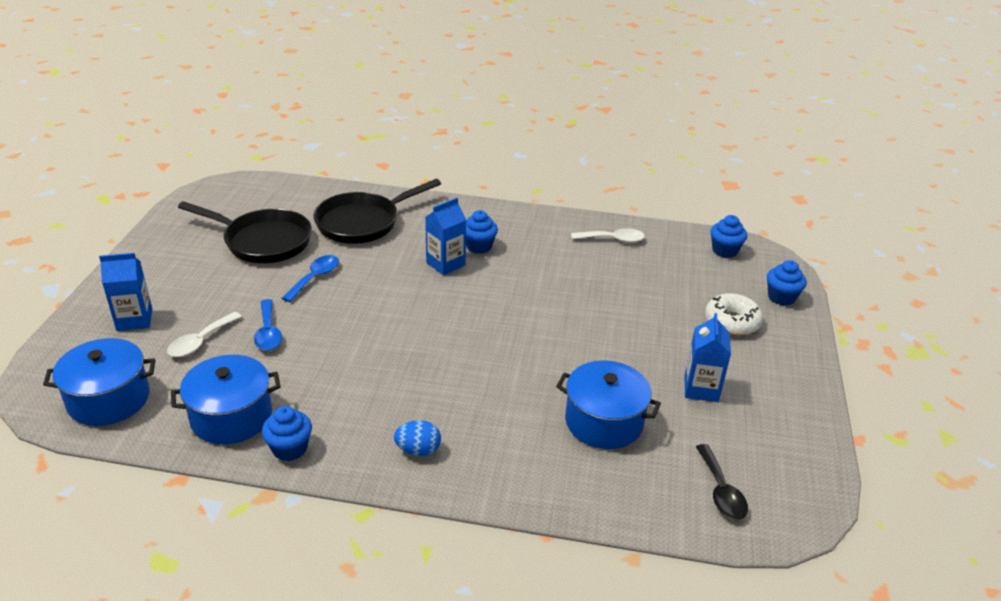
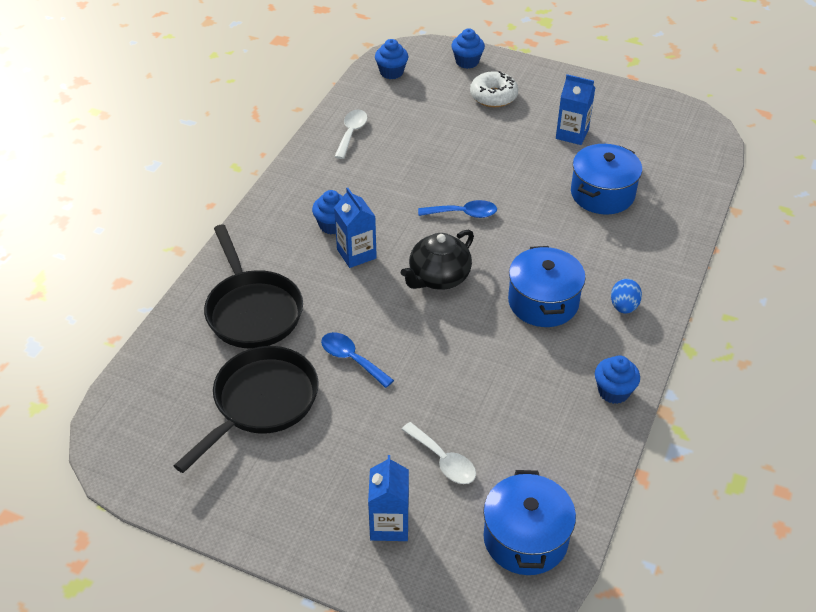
camera: 75 degrees left, 10 degrees up
blue pot [171,355,281,444] -> blue pot moved to [508,246,586,327]
blue spoon [254,299,282,351] -> blue spoon moved to [418,200,497,218]
black spoon [696,444,748,520] -> none
none -> black teapot [401,230,474,290]

